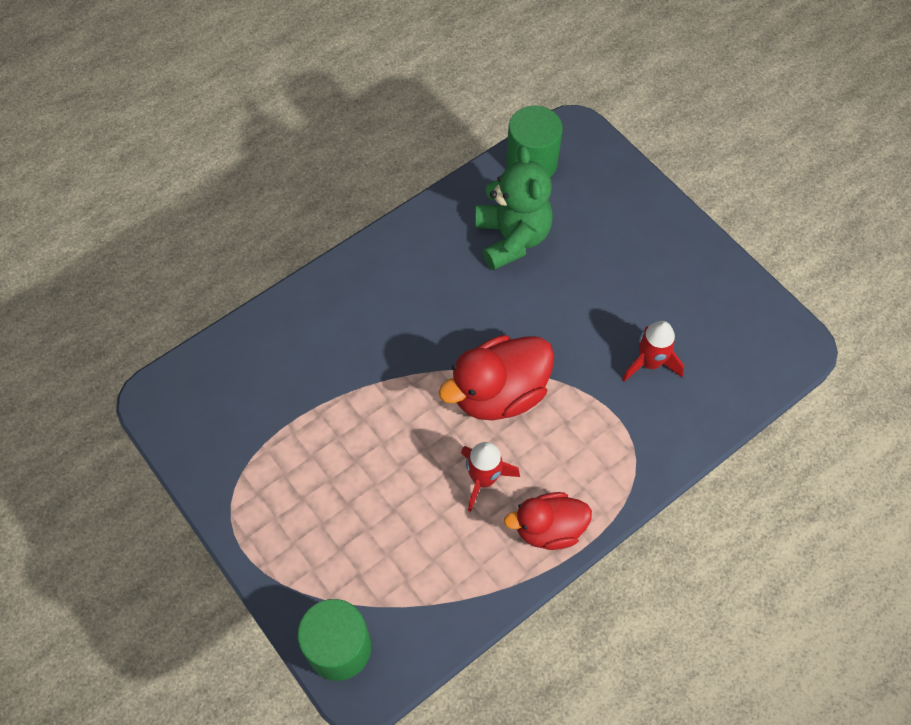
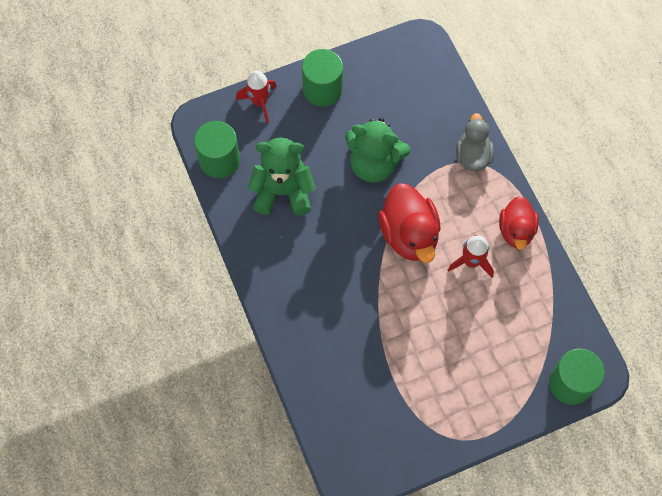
camera: 75 degrees left, 5 degrees up
red rocket [622,321,684,382] -> red rocket moved to [236,71,277,123]
none -> green cylinder [302,49,343,107]
none -> green teddy bear [345,117,410,183]
none -> grey duck [456,113,494,171]

